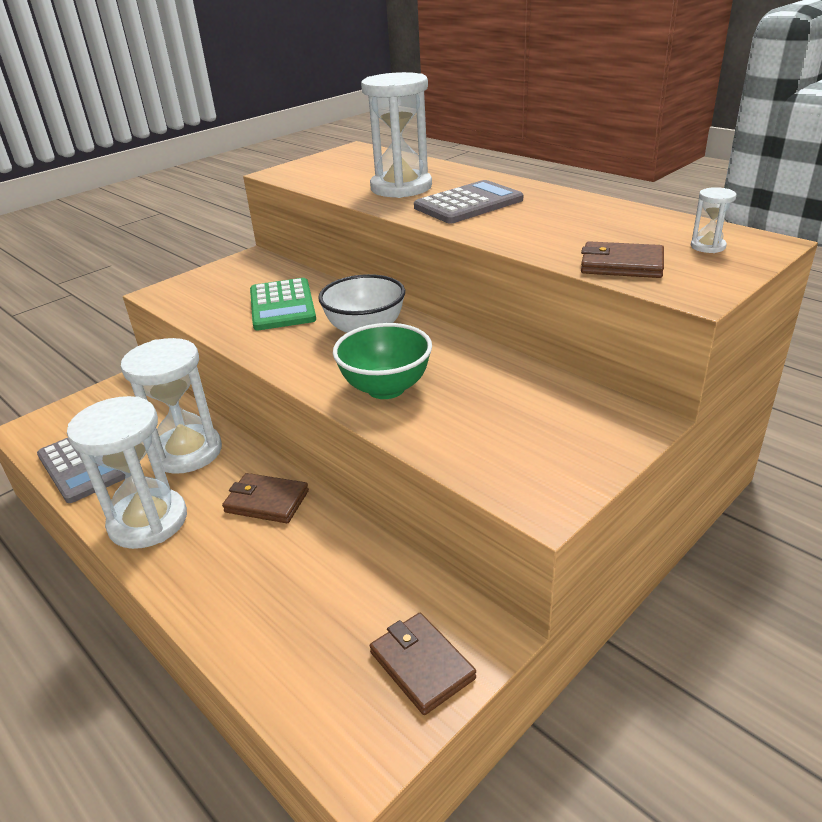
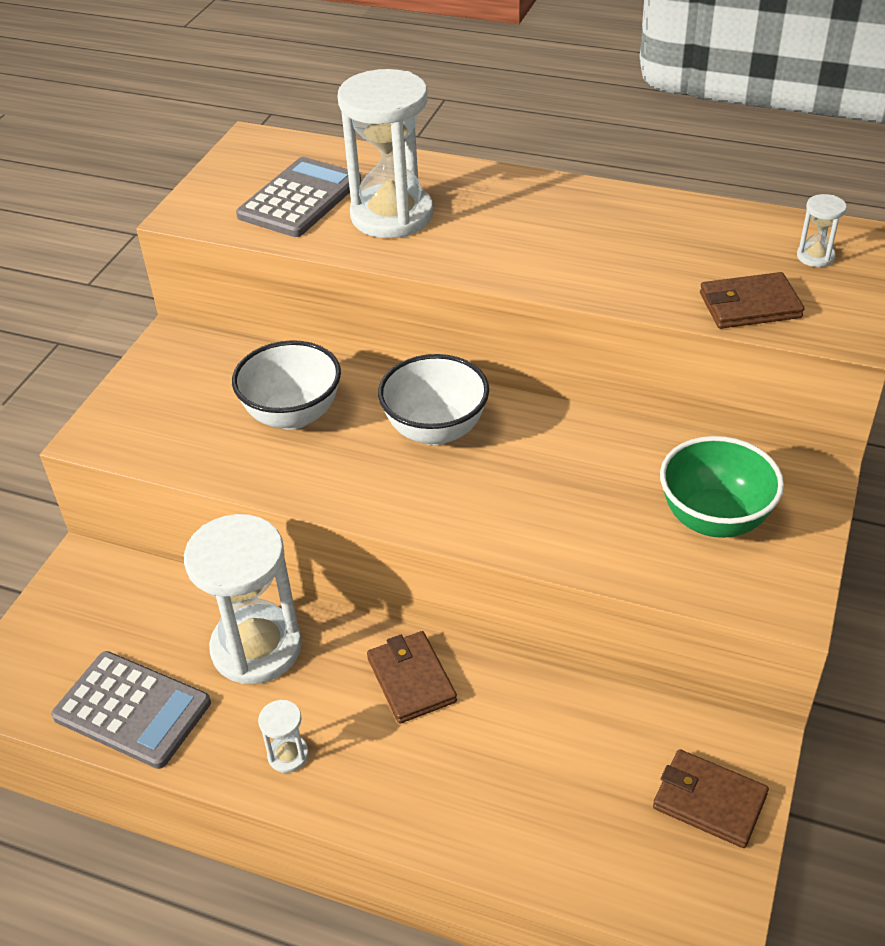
camera: 25 degrees left, 10 degrees up
white hourglass [67,396,187,549] -> white hourglass [258,700,309,773], size x0.42
brown wallet [222,473,309,523] -> brown wallet turned 75 degrees clockwise [367,631,457,724]
green calculator [250,278,316,330] -> white bowl [232,340,341,430]
green bowl [333,323,432,399] -> green bowl moved to [660,436,784,538]
grey calculator [414,180,523,224] -> grey calculator moved to [236,157,361,237]

